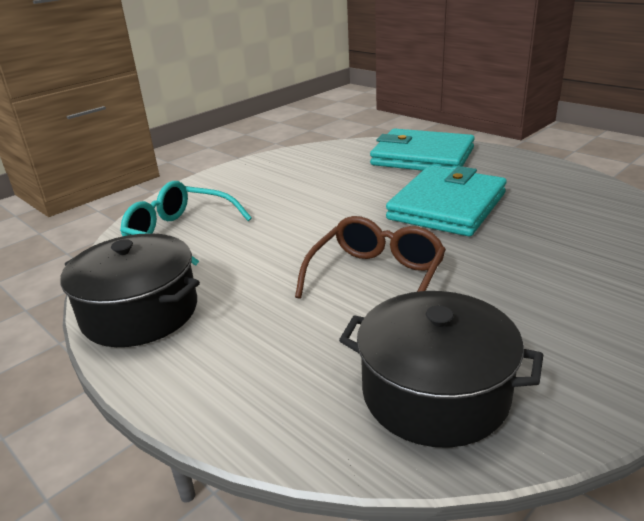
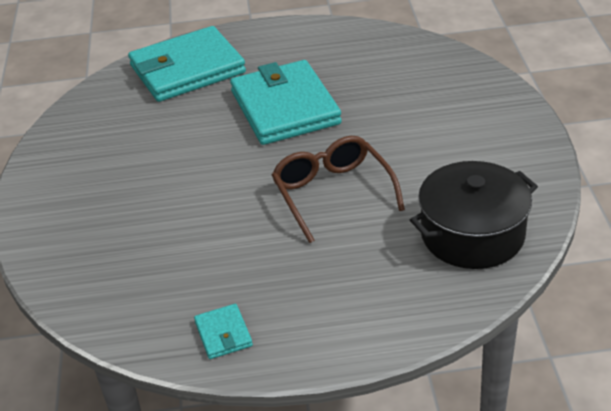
camera: 50 degrees left, 10 degrees up
black pot [60,233,200,347] -> turquoise wallet [194,304,253,359]
turquoise glasses [120,181,252,266] -> none

